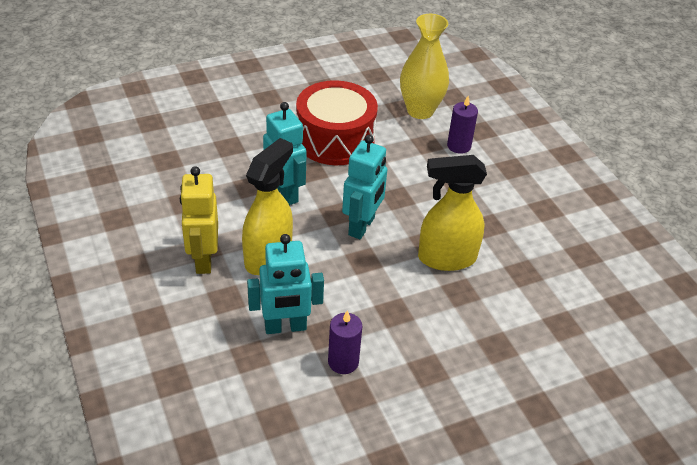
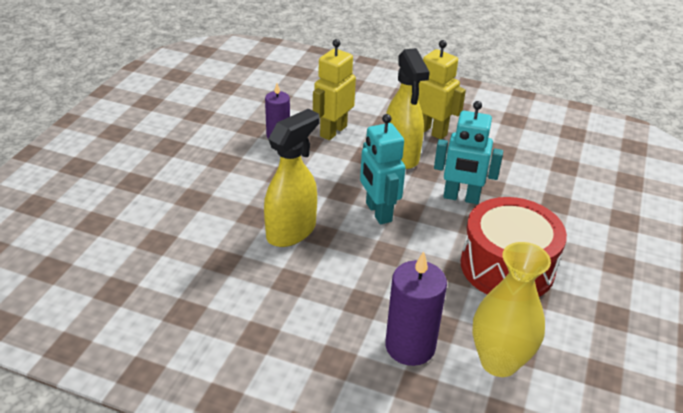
camera: 135 degrees right, 5 degrees down
turquoise robot [247,234,324,334] -> yellow robot [313,39,356,140]
purple candle [447,96,478,154] -> purple candle [385,251,447,366], size x1.56

